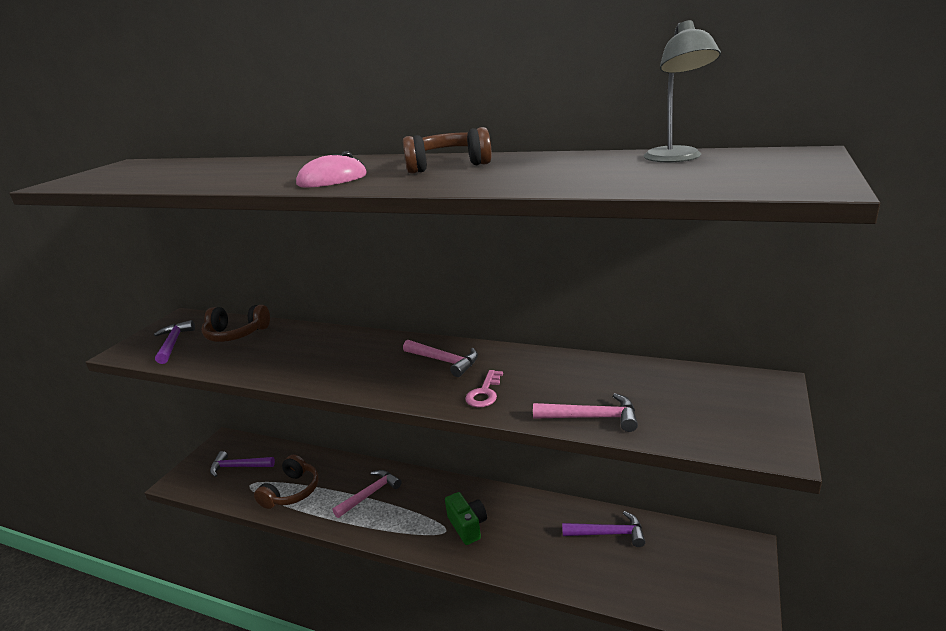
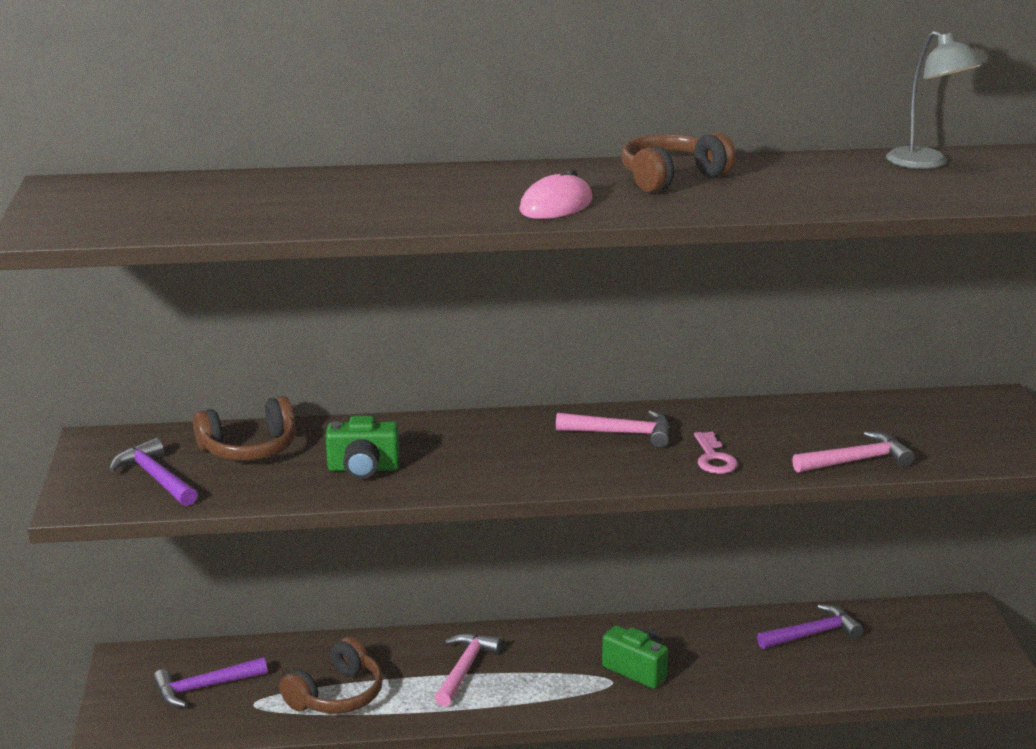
camera: 30 degrees left, 0 degrees up
brown headphones [254,455,319,509] -> brown headphones turned 45 degrees clockwise [280,637,383,714]
none -> green camera [326,416,400,479]

